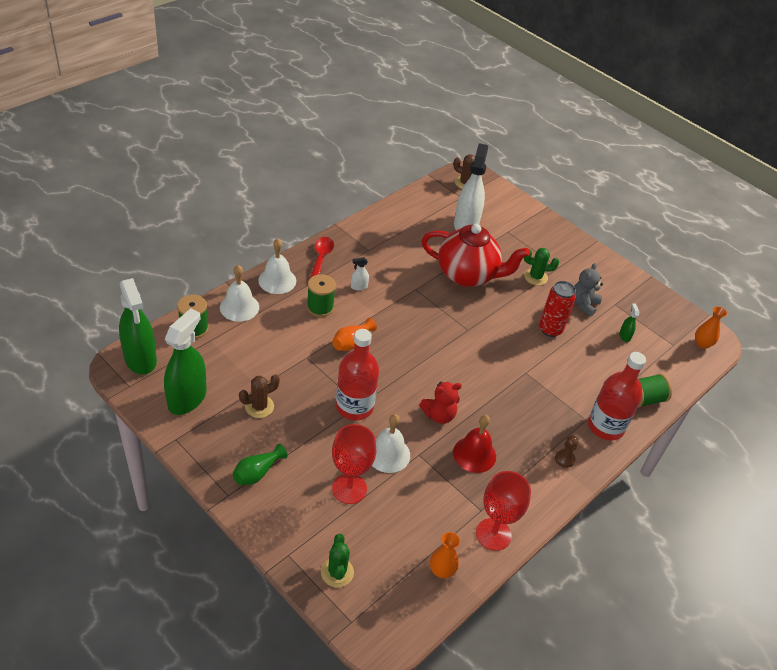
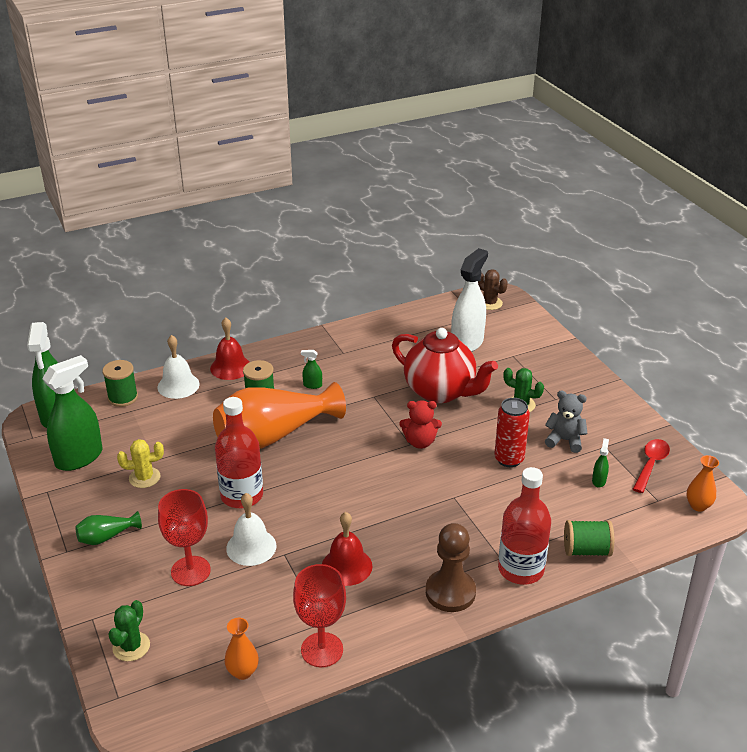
camera: 25 degrees right, 10 degrees down
brown cactus [239,374,280,418] -> yellow cactus [117,439,164,488]
white bell [258,239,296,294] -> red bell [210,317,249,380]
red spoon [310,237,334,278] -> red spoon moved to [633,439,670,493]
orange vase [332,318,377,351] -> orange vase [213,382,346,449], size x2.32
white spray bottle [351,257,369,291] -> green spray bottle [301,350,322,389]
red teddy bear [419,382,462,424] -> red teddy bear moved to [399,400,442,449]
brown pawn [555,436,578,468] -> brown pawn [426,523,476,612], size x2.08
grey teddy bear [574,263,603,317] -> grey teddy bear turned 60 degrees clockwise [545,391,587,453]

